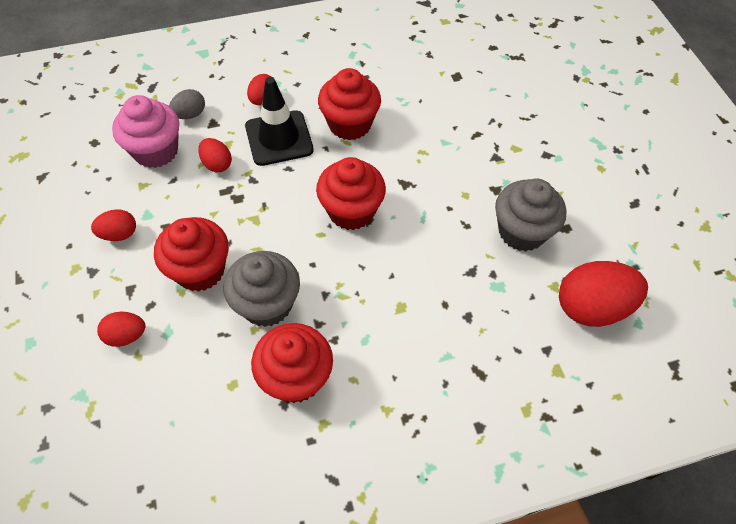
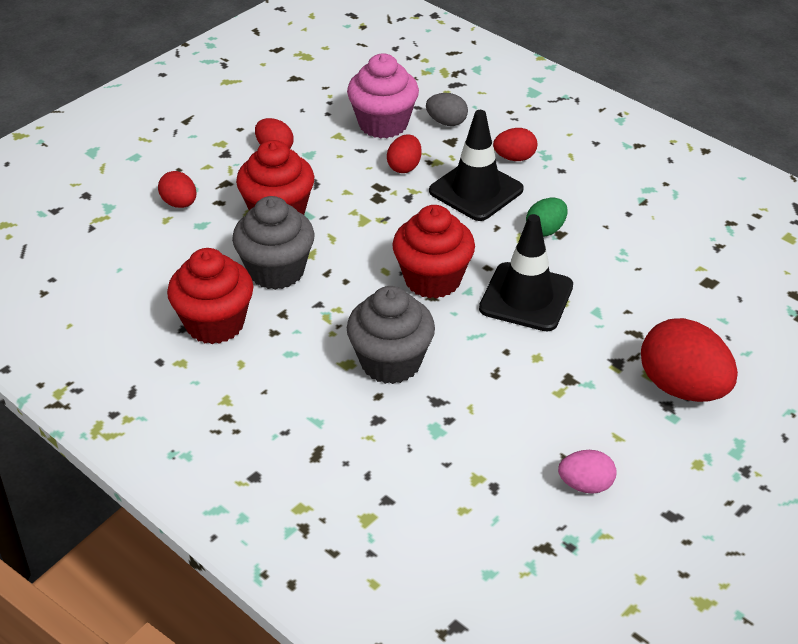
camera: 60 degrees right, 15 degrees down
red cupcake [318,68,381,140] -> green egg [526,198,567,236]
grey cupcake [495,179,566,251] -> grey cupcake moved to [347,286,435,384]
red egg [559,261,648,327] -> red egg moved to [641,318,738,402]
none -> black traffic cone [479,214,573,331]
none -> pink egg [558,450,616,494]

